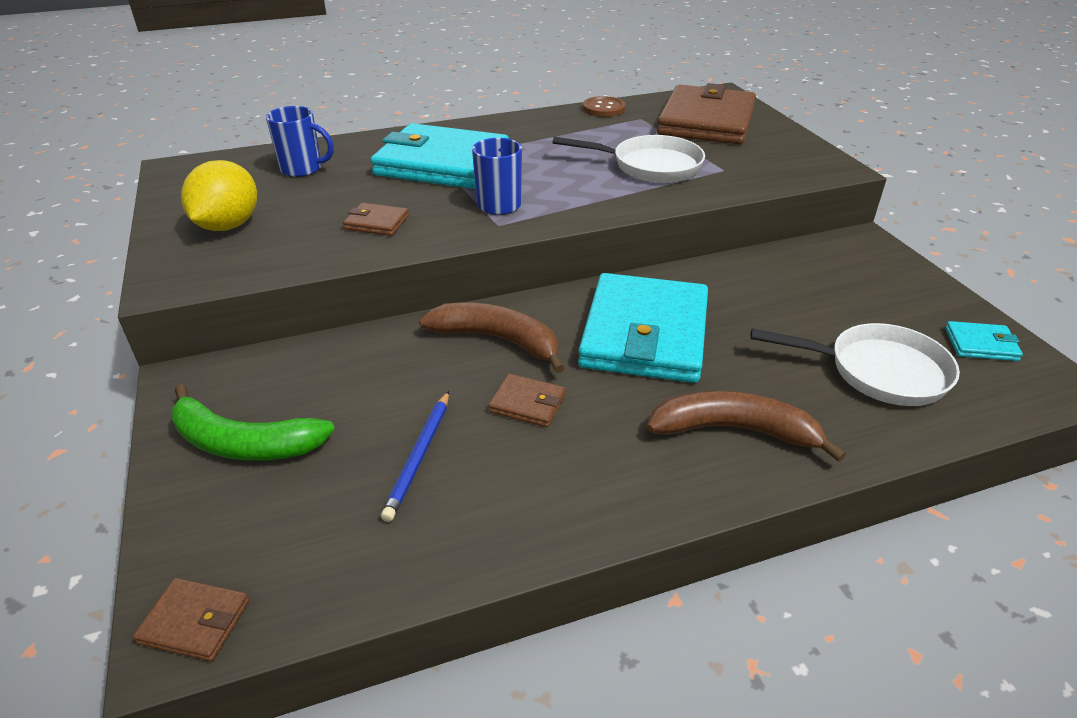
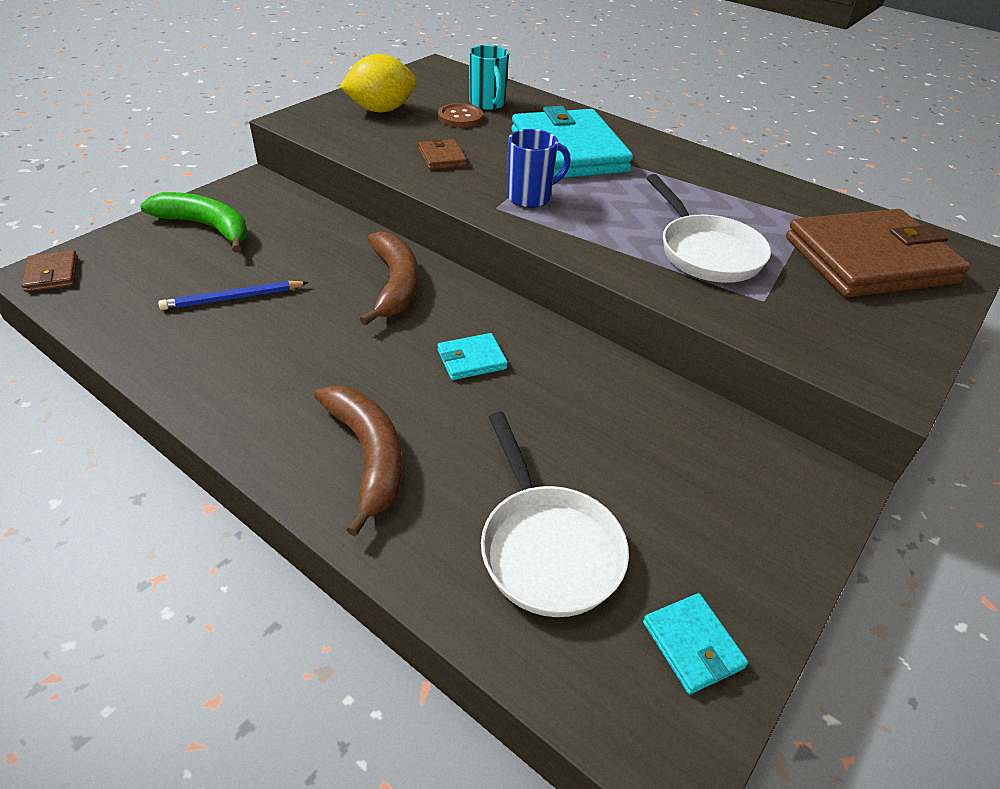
camera: 55 degrees right, 5 degrees up
green banana [171,384,334,461] -> green banana turned 135 degrees clockwise [140,192,247,253]
blue mug [266,106,334,177] -> turquoise mug [469,45,509,110]
brown wallet [489,374,566,427] -> none
turquoise wallet [578,273,708,383] -> turquoise wallet [438,333,508,380], size x0.41
brown button [583,96,626,117] -> brown button moved to [438,103,483,127]

